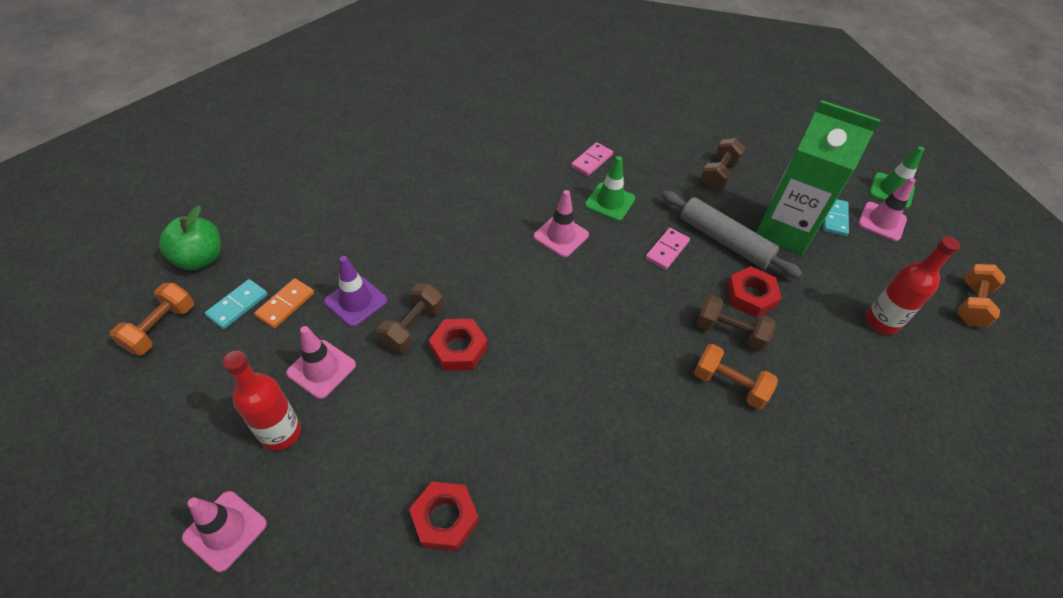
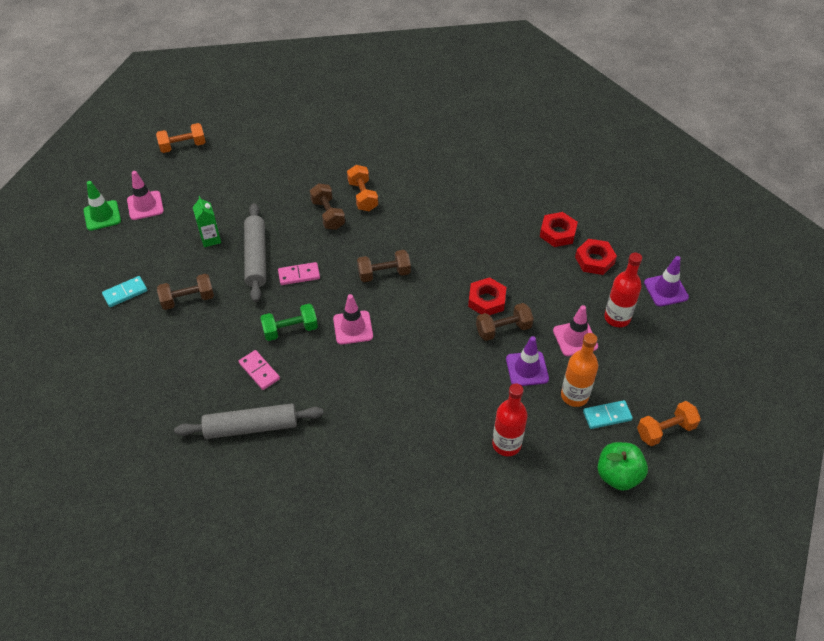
camera: 135 degrees left, 0 degrees up
pink traffic cone [182,491,267,572] -> purple traffic cone [644,256,689,307]
orange domino [254,278,314,329] -> orange bottle [561,333,598,407]
pink domino [571,142,613,176] -> pink domino turned 60 degrees clockwise [239,350,280,390]
green traffic cone [585,156,635,221] -> green dumbbell [260,304,318,341]
red nut [726,266,782,317] -> red nut moved to [575,239,617,275]
green carton [756,100,880,255] -> green carton [193,196,221,247], size x0.45
turquoise domino [823,199,849,236] -> turquoise domino moved to [102,276,147,307]
red bottle [866,237,960,335] -> red bottle moved to [492,383,528,456]
none -> grey rolling pin [174,403,324,439]
none -> brown dumbbell [357,250,411,282]

